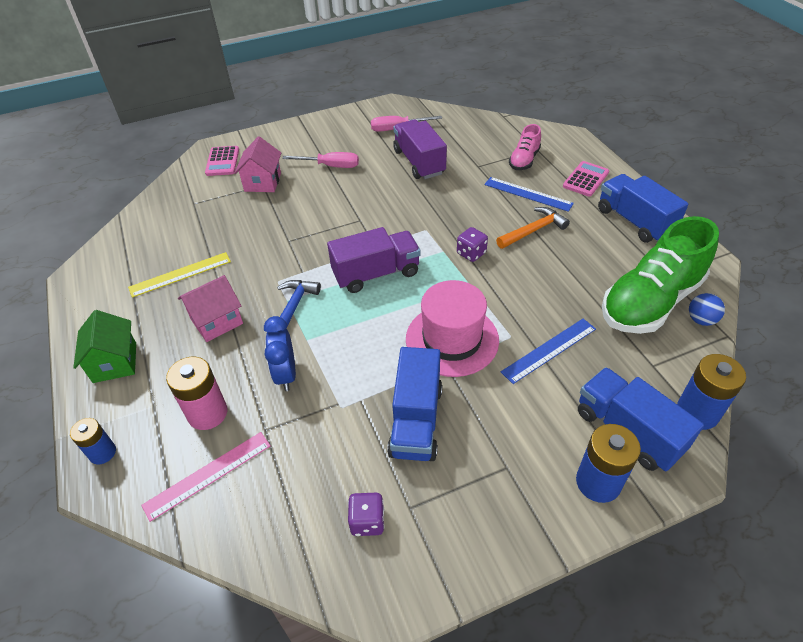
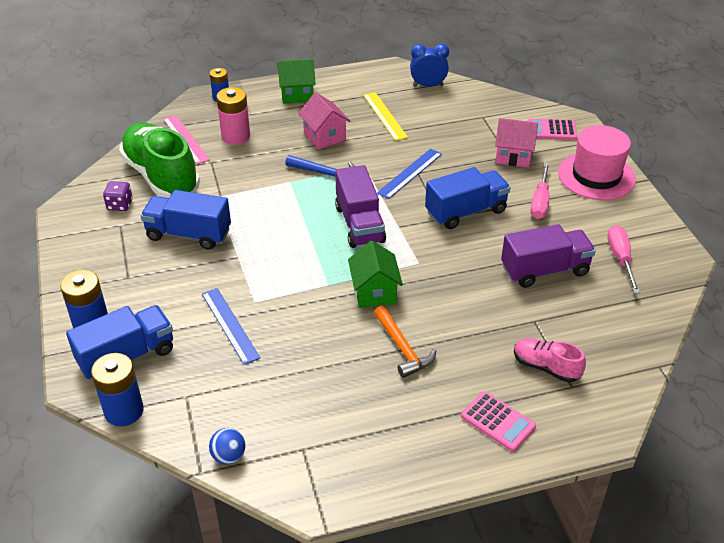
camera: 95 degrees right, 5 degrees down
blue clock [264,316,296,391] -> blue clock moved to [410,43,449,87]
pink hat [406,280,499,377] -> pink hat moved to [558,125,636,200]
purple dice [457,227,488,262] -> green house [348,240,403,308]
blue ruler [484,177,574,212] -> blue ruler moved to [377,149,442,199]
blue truck [598,174,688,243] -> blue truck moved to [425,167,511,229]
green shoe [602,216,719,334] -> green shoe moved to [119,123,200,198]

